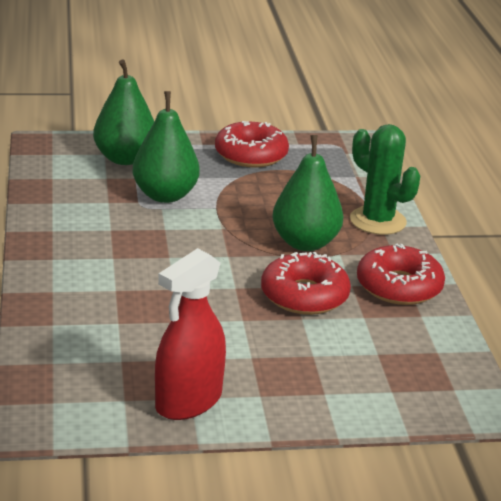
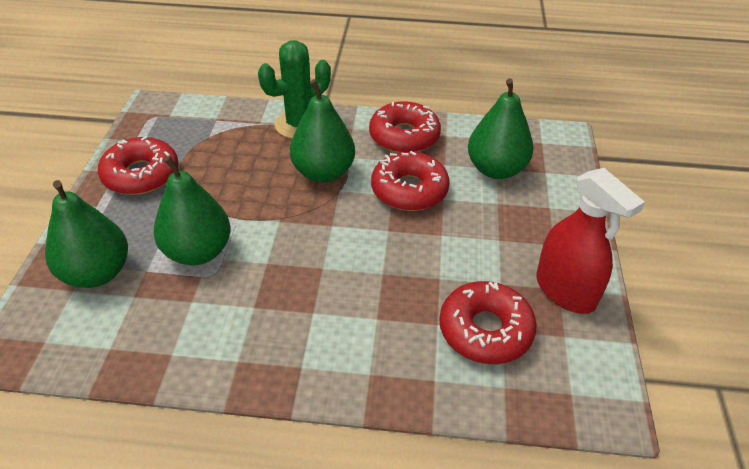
camera: 75 degrees left, 15 degrees up
none -> red donut [439,281,537,364]
none -> green pear [468,78,534,179]

